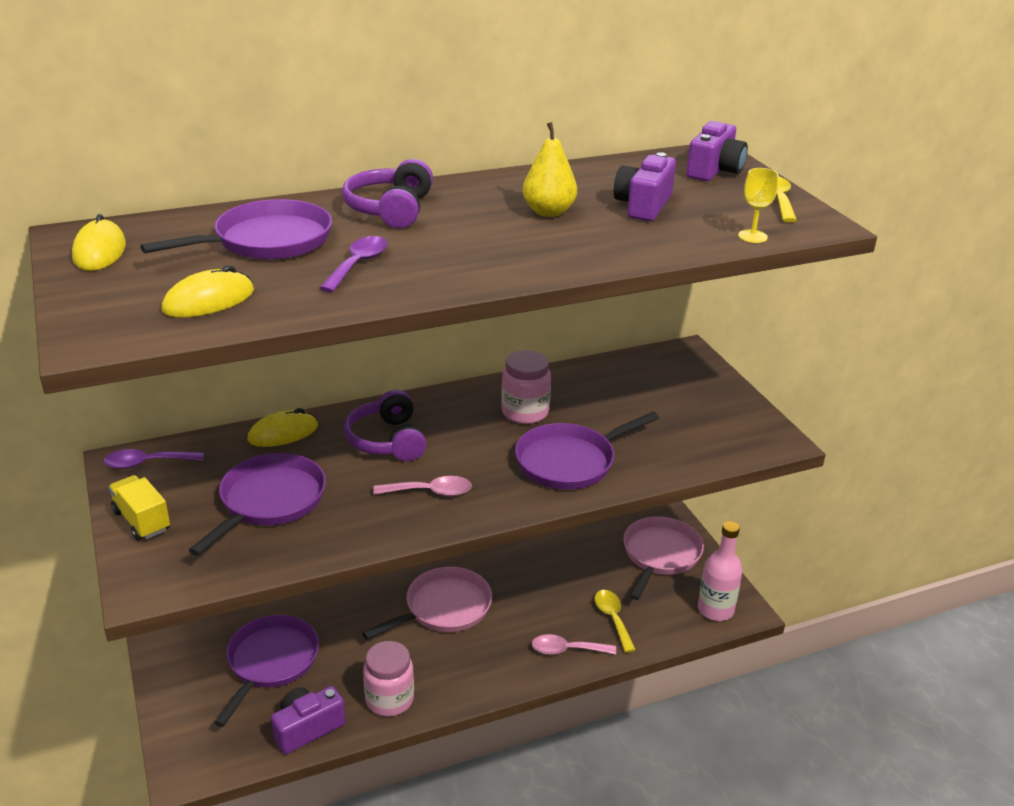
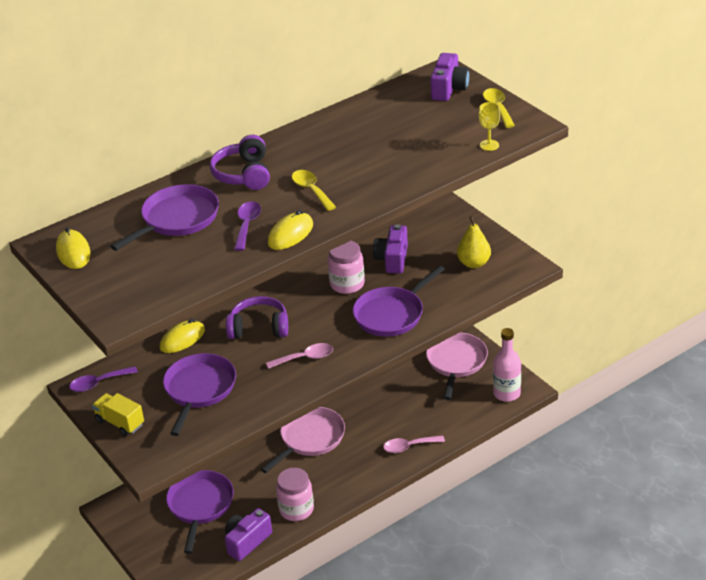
camera: 10 degrees left, 5 degrees up
yellow mouse [162,265,254,318] -> yellow mouse moved to [268,210,313,250]
purple headphones [344,390,426,461] -> purple headphones turned 120 degrees clockwise [226,296,288,339]
yellow pear [523,122,577,217] -> yellow pear moved to [457,216,491,268]
yellow spoon [595,590,636,653] -> yellow spoon moved to [292,170,336,211]
purple camera [614,152,676,221] -> purple camera moved to [373,224,408,273]

